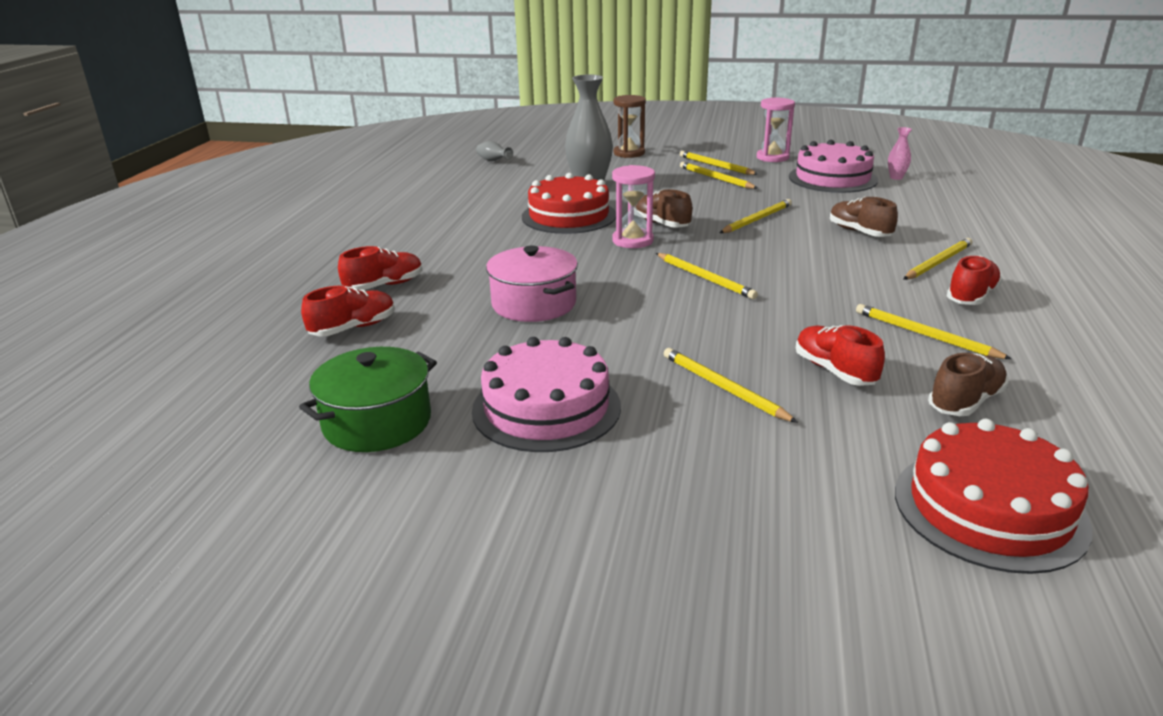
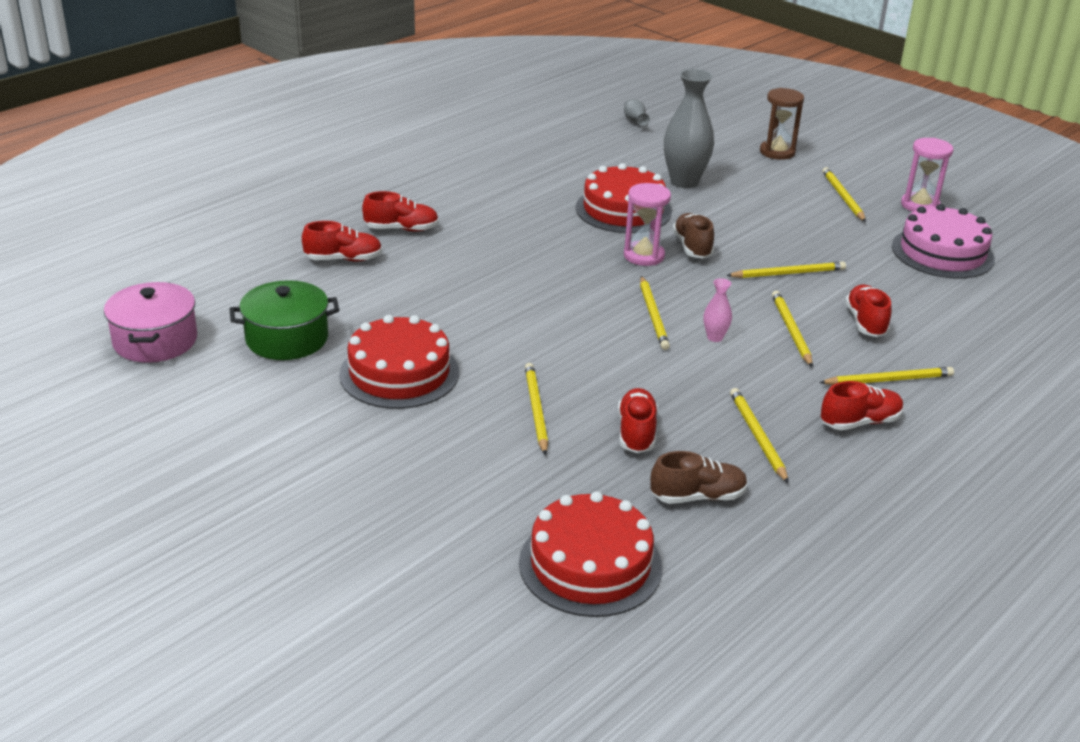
camera: 30 degrees right, 5 degrees up
pink cake [472,337,621,452] -> red cake [339,315,459,409]
pink pot [486,245,578,322] -> pink pot moved to [104,282,197,363]
yellow pencil [680,162,757,189] -> yellow pencil moved to [772,291,813,367]
brown shoe [830,197,898,237] -> red shoe [845,285,892,337]
pink vase [888,127,912,180] -> pink vase moved to [704,278,732,342]

